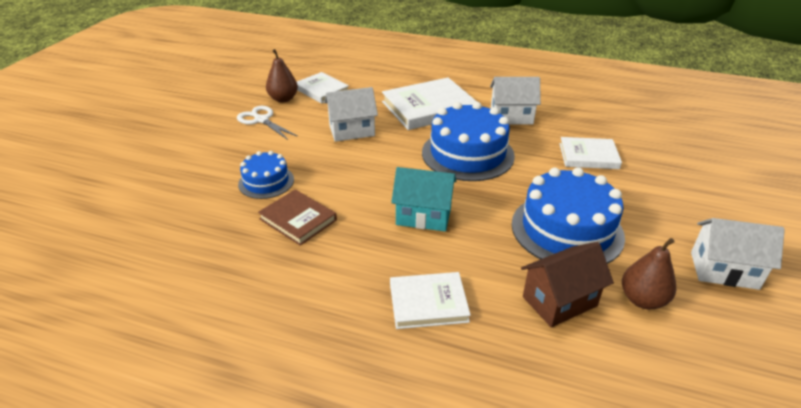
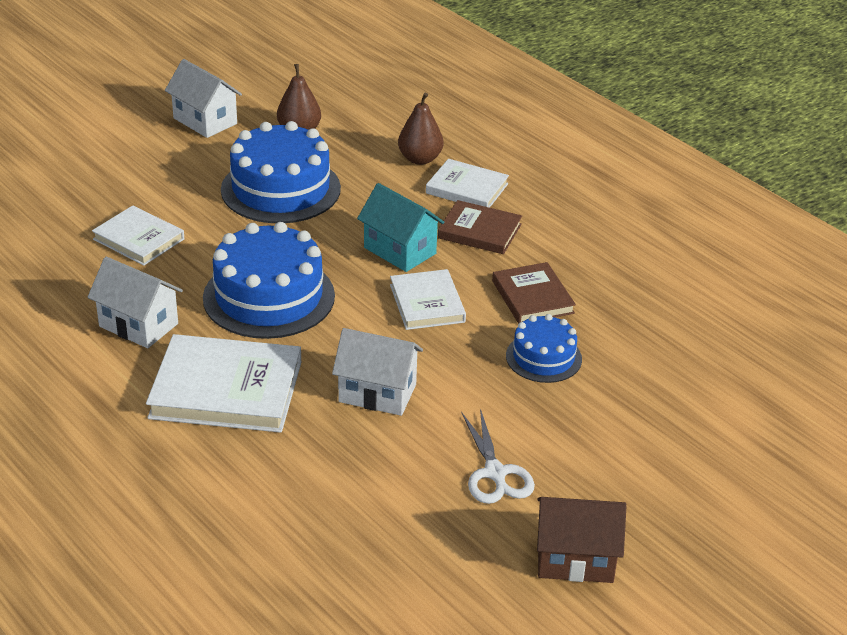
camera: 150 degrees left, 0 degrees up
brown pear [266,49,298,102] -> brown pear moved to [398,93,443,165]
white book [297,72,349,104] -> white book moved to [390,269,466,330]
brown house [521,242,614,327] -> brown house moved to [537,497,626,583]
none -> brown book [438,200,522,254]

